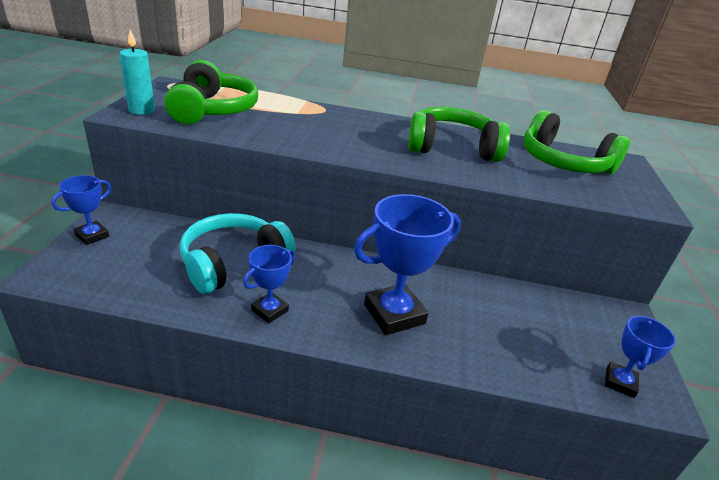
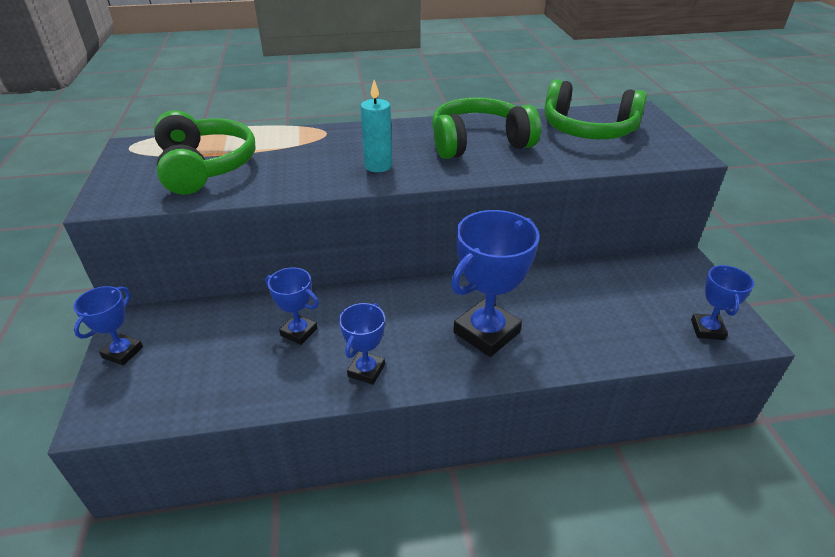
camera: 15 degrees left, 5 degrees up
turquoise candle [119,30,155,115] -> turquoise candle moved to [361,80,392,172]
turquoise headphones [179,213,296,294] -> blue trophy [265,267,319,345]

